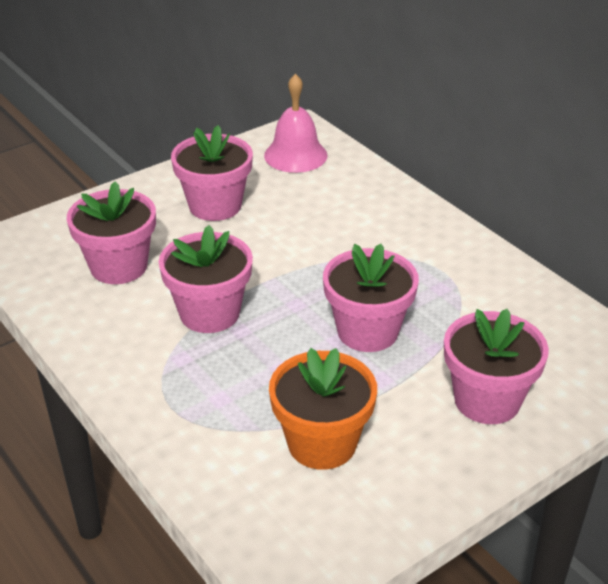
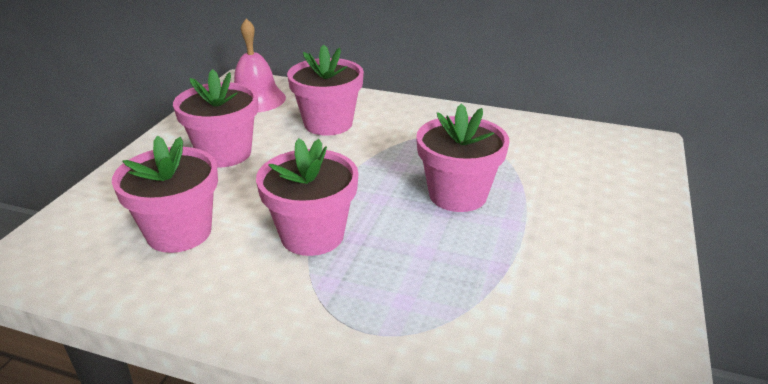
camera: 35 degrees left, 5 degrees down
orange flower pot [269,348,377,470] -> none
pink flower pot [444,309,549,424] -> pink flower pot moved to [287,45,364,136]

